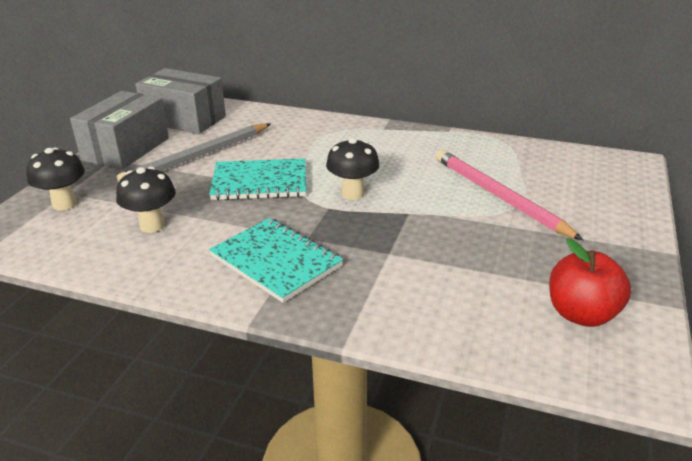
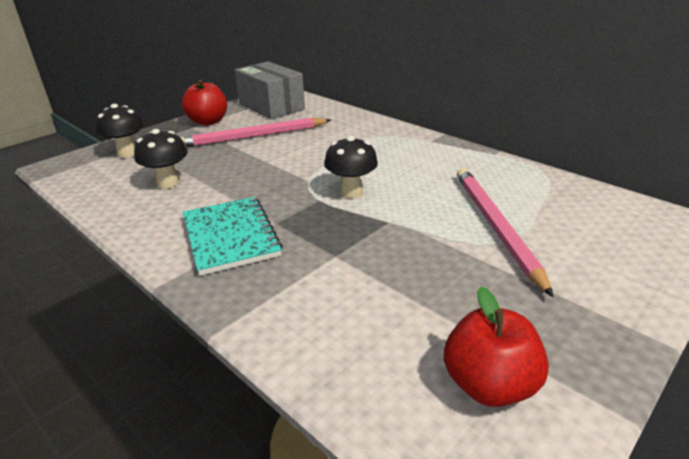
camera: 25 degrees right, 0 degrees up
grey box [70,91,169,170] -> red apple [182,80,227,125]
grey pencil [117,123,270,183] -> pink pencil [180,118,331,147]
turquoise notebook [209,158,306,201] -> none

